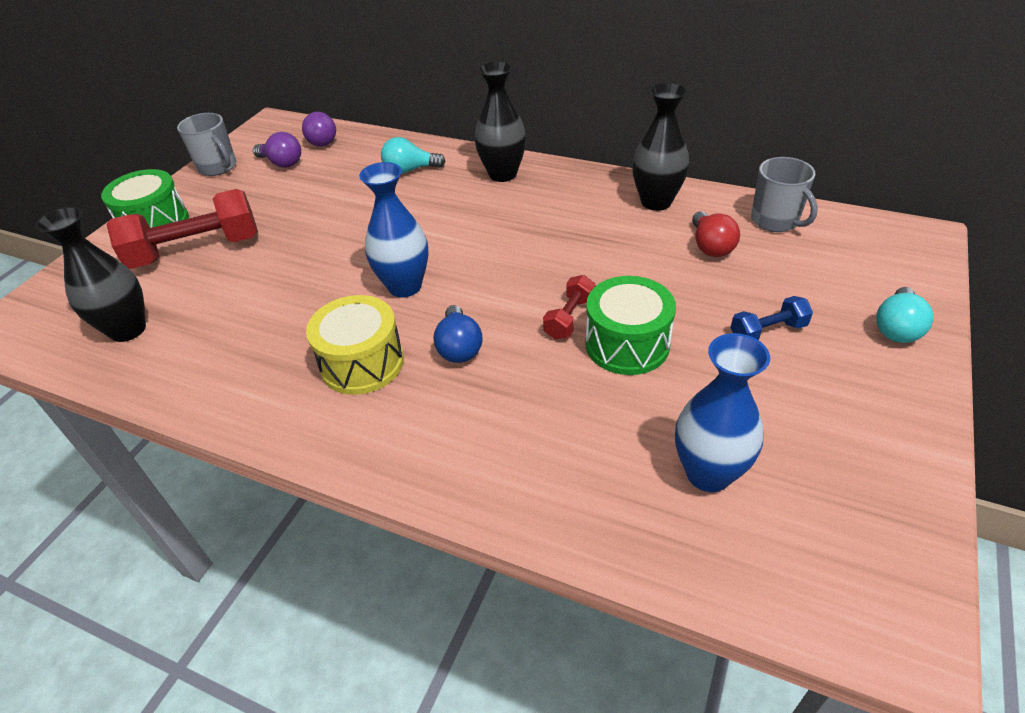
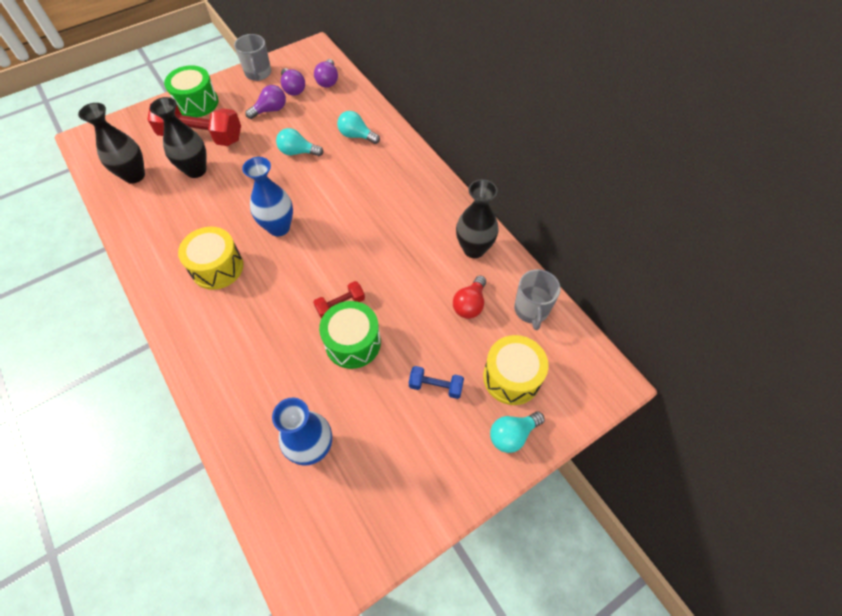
camera: 30 degrees right, 15 degrees up
blue light bulb [433,305,482,363] -> none
black vase [474,61,526,182] -> black vase moved to [150,97,207,178]
none -> purple light bulb [245,85,286,119]
none -> turquoise light bulb [276,128,324,156]
none -> yellow drum [483,335,549,405]

